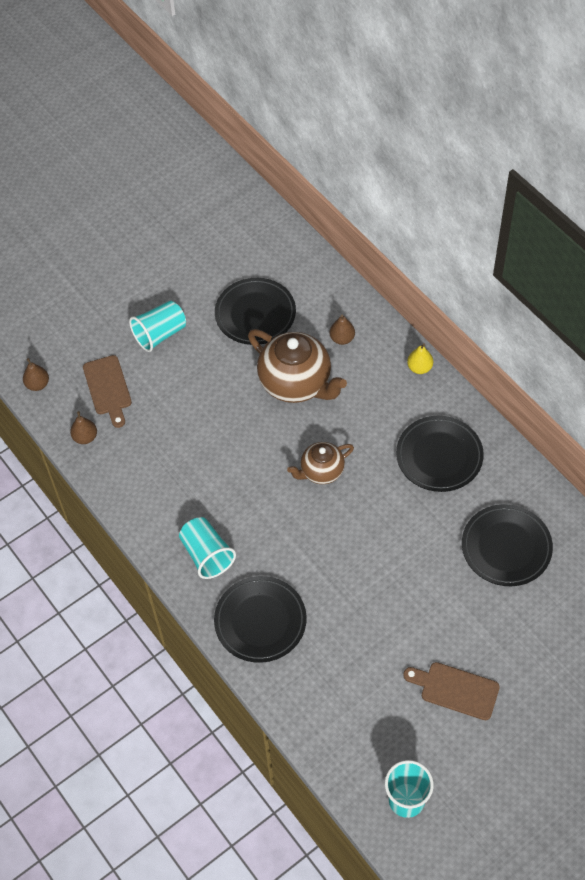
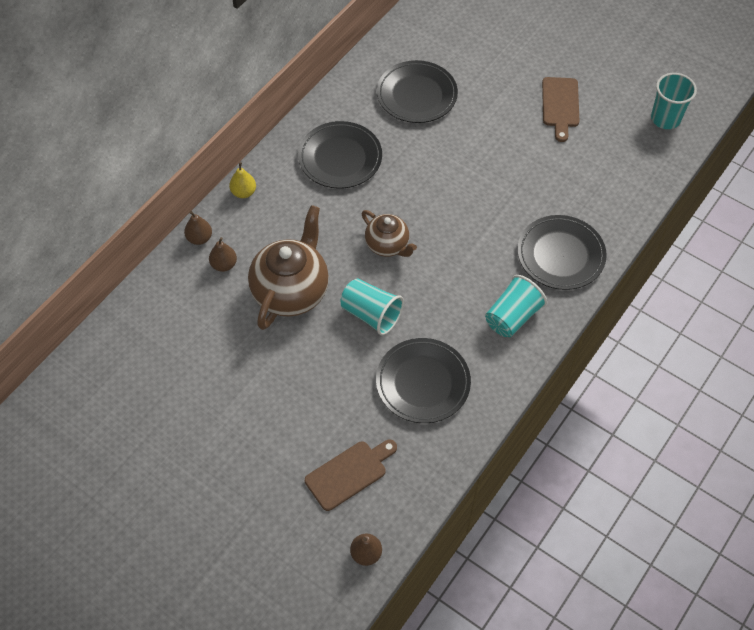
camera: 110 degrees left, 0 degrees up
brown pear [70,411,97,444] -> brown pear moved to [184,211,212,245]
turquoise cup [129,301,186,352] -> turquoise cup moved to [341,278,404,335]
black plate [215,278,296,345] -> black plate moved to [376,338,471,423]

